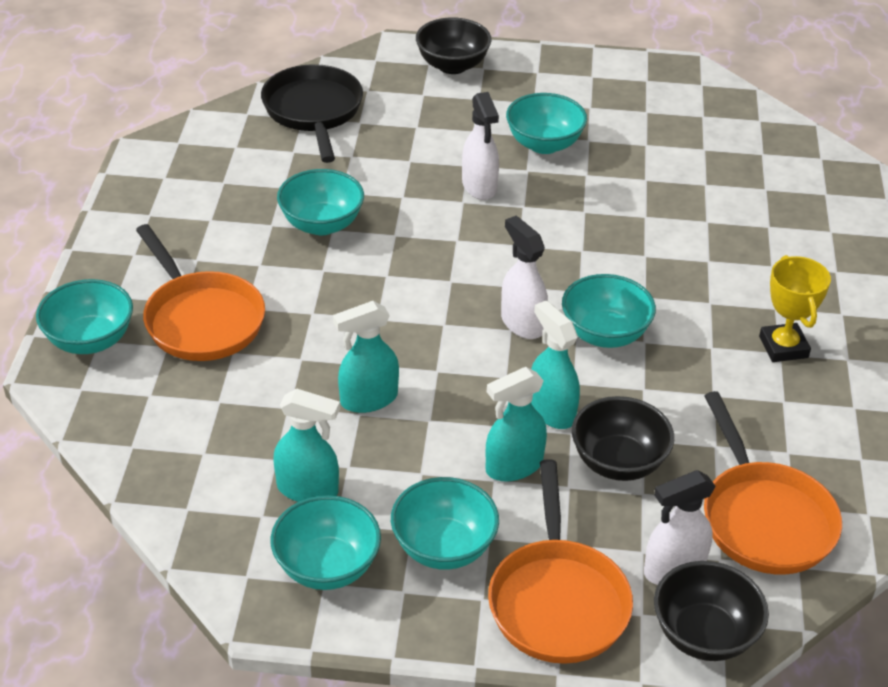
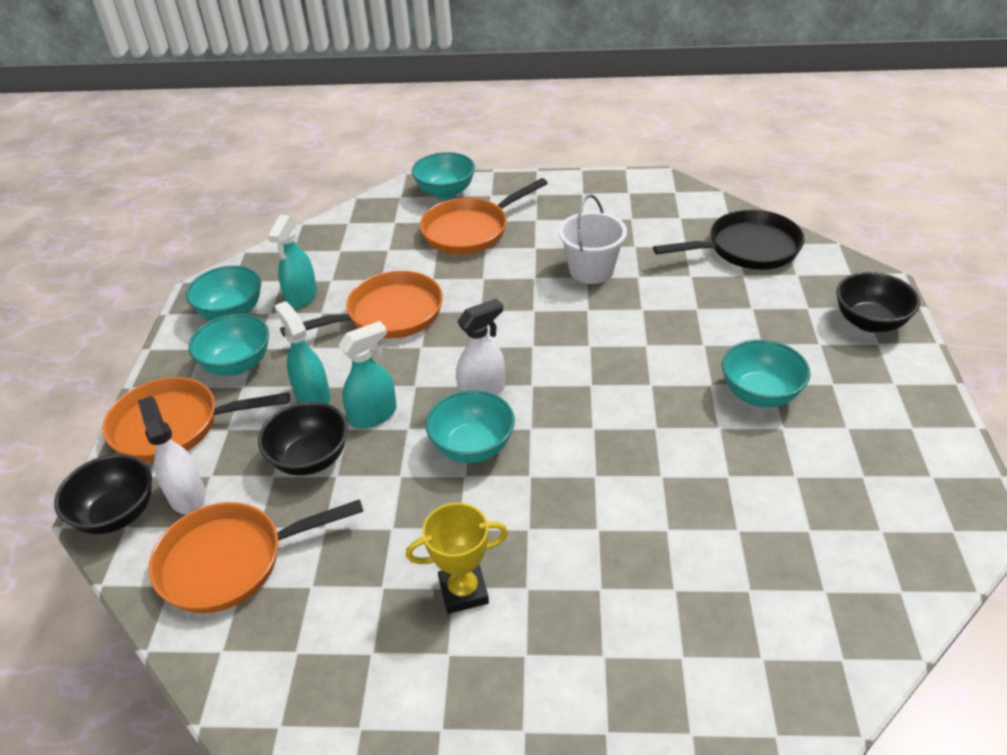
camera: 90 degrees right, 0 degrees up
turquoise bowl [277,169,364,235] -> white bucket [559,194,627,284]
turquoise spray bottle [333,301,399,413] -> orange pan [280,271,443,339]
white spray bottle [462,92,499,200] -> none

